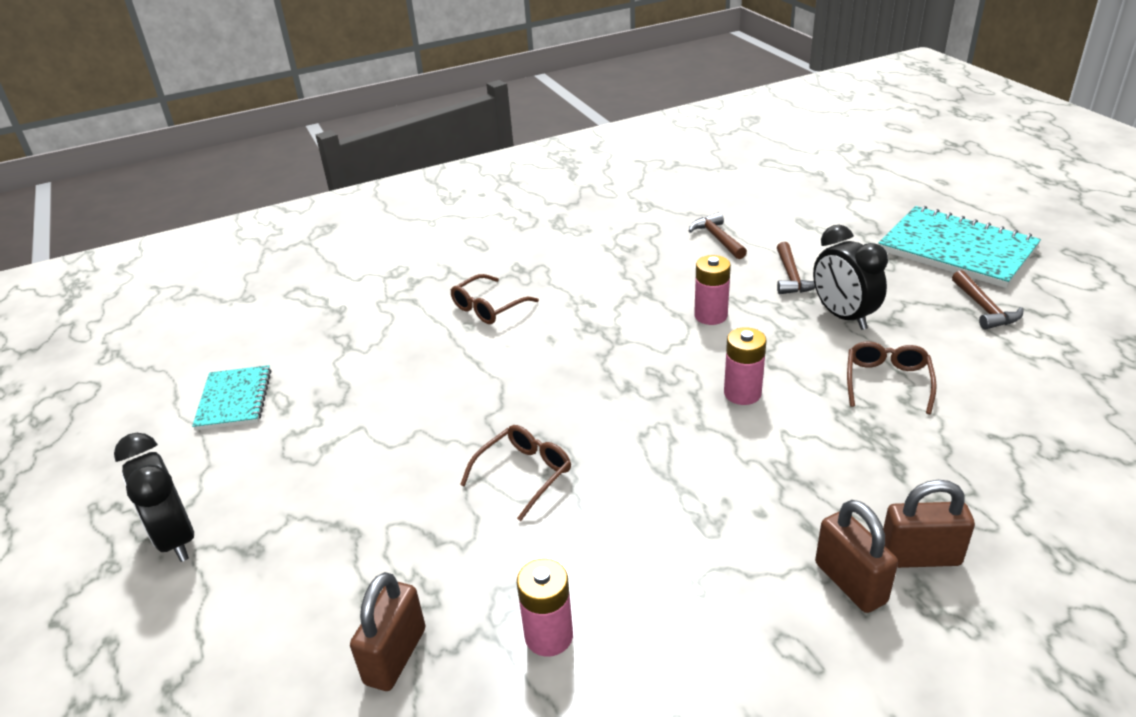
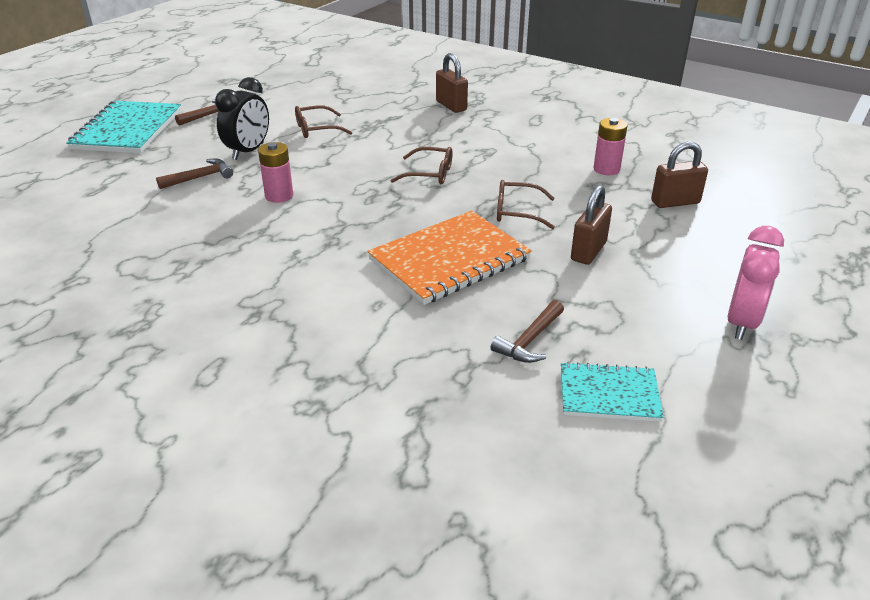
camera: 125 degrees left, 0 degrees up
black clock [114,433,194,562] -> pink clock [727,226,784,340]
turquoise notebook [192,365,271,430] -> turquoise notebook turned 45 degrees clockwise [561,362,664,422]
brown glasses [451,274,539,324] -> brown glasses moved to [390,147,452,184]
brown hammer [689,212,747,259] -> brown hammer moved to [491,300,564,363]
pink battery [724,327,767,405] -> none
brown padlock [815,500,898,613] -> brown padlock moved to [571,185,612,265]
none -> orange notebook [367,211,532,305]

